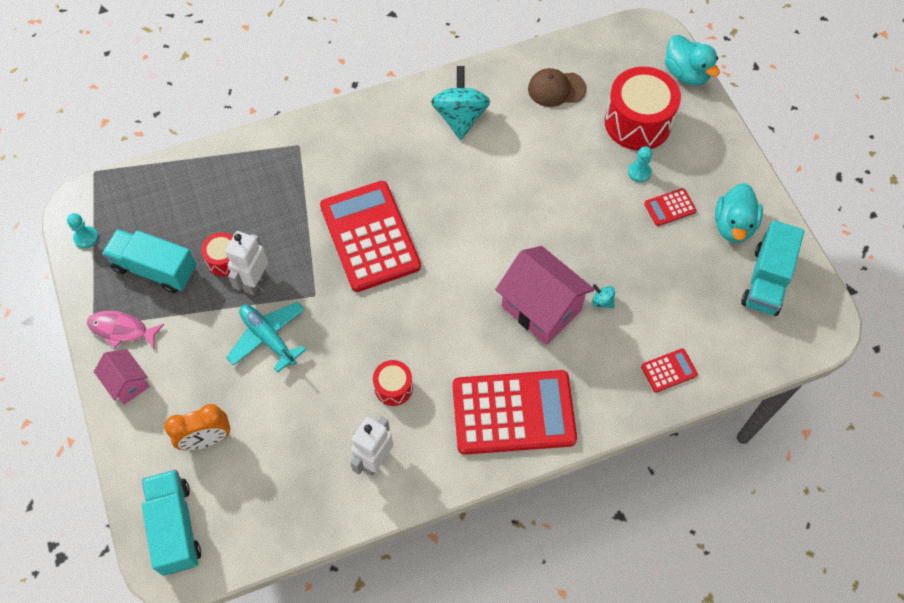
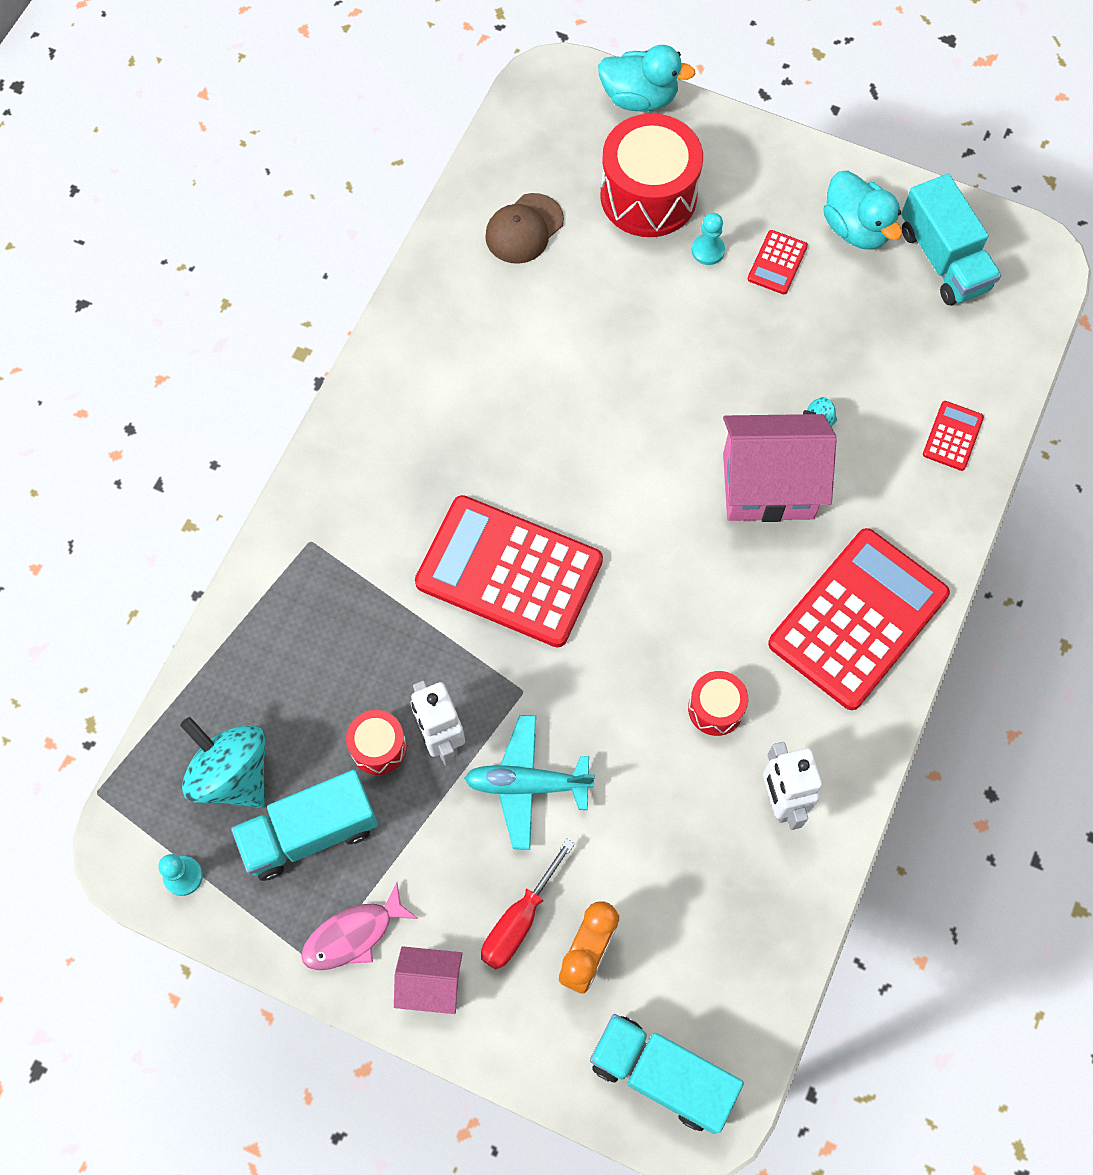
camera: 45 degrees left, 5 degrees up
turquoise spinning top [431,66,490,140] -> turquoise spinning top moved to [180,717,265,808]
none -> red screwdriver [481,839,575,970]

